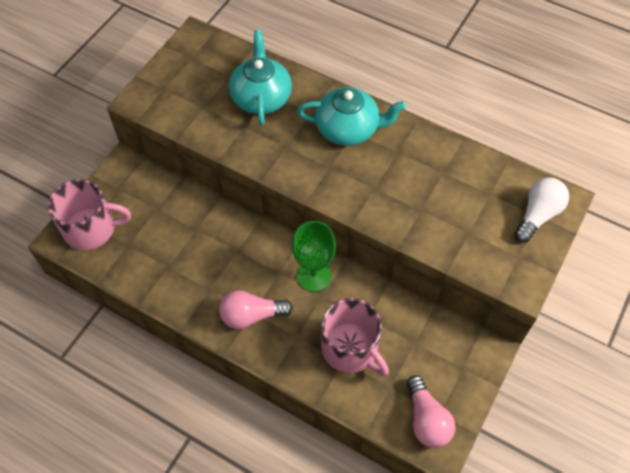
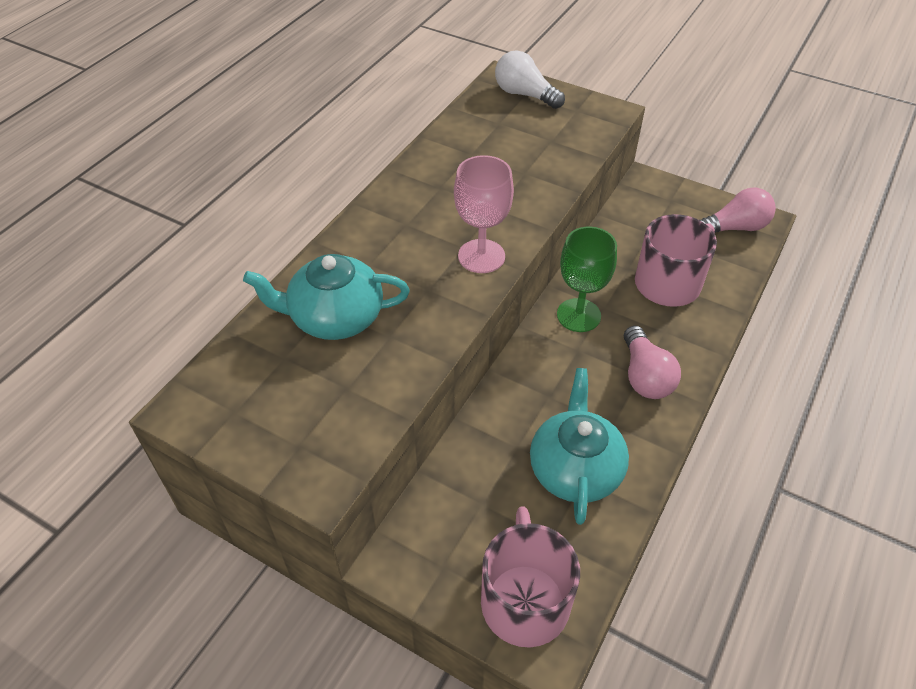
camera: 90 degrees left, 10 degrees down
turquoise teapot [297,87,406,146] -> turquoise teapot moved to [530,368,629,525]
none -> pink goblet [454,155,514,273]

